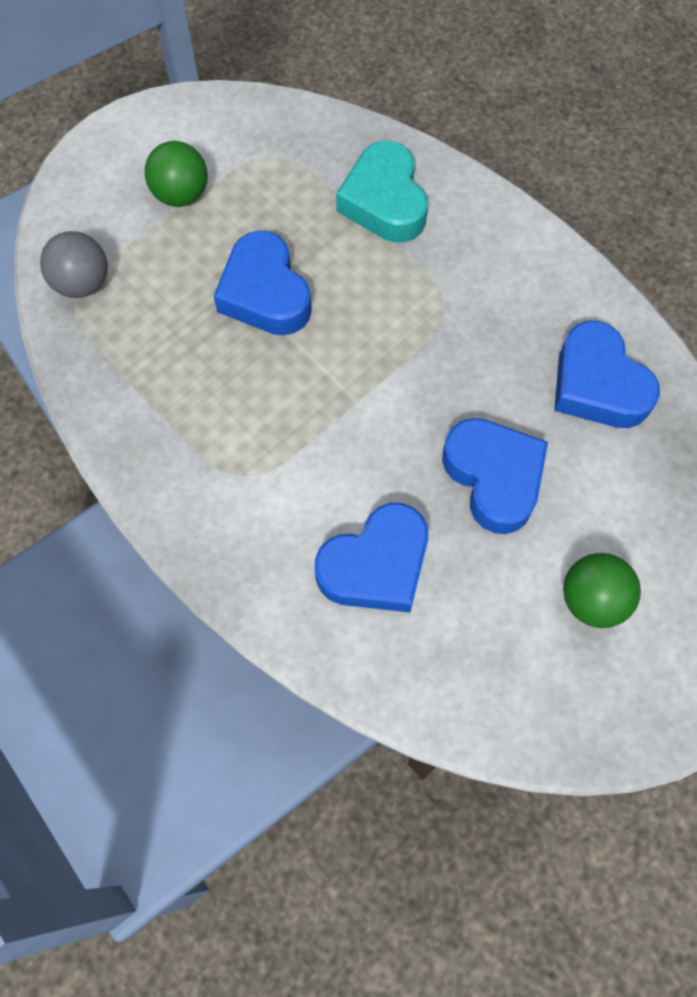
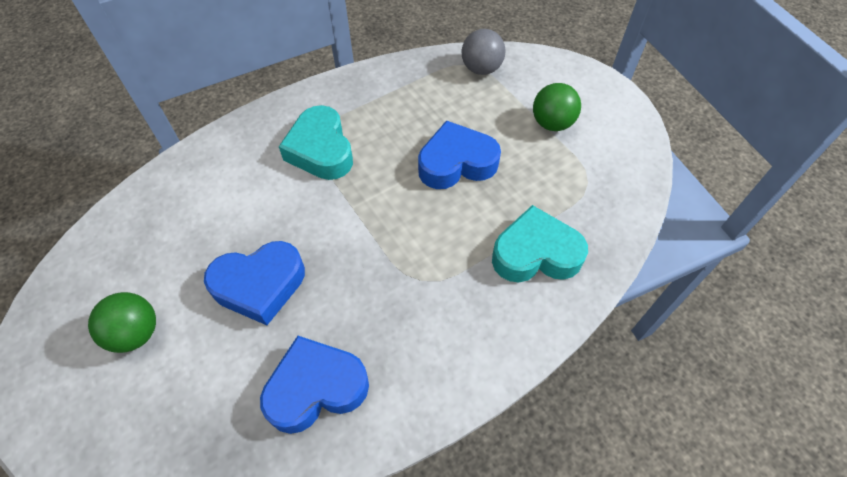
camera: 100 degrees right, 10 degrees down
blue heart [315,503,428,612] -> none
none -> turquoise heart [279,105,353,180]

